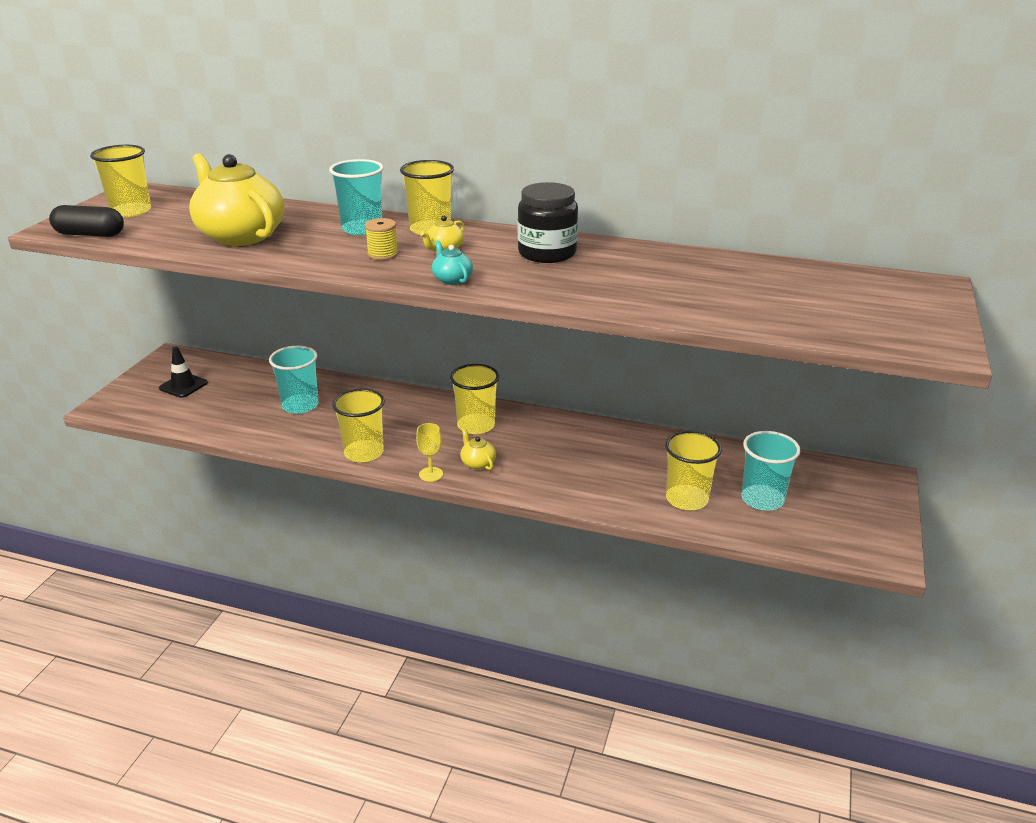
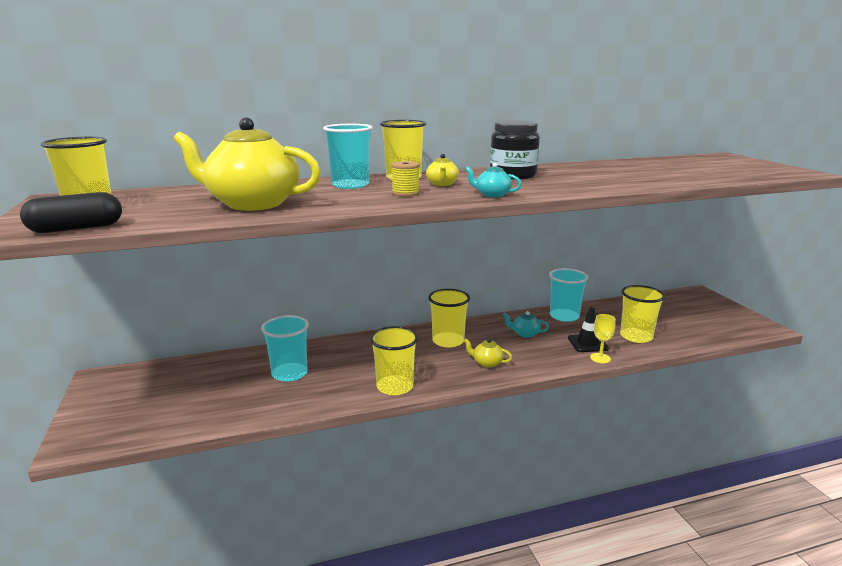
camera: 35 degrees left, 10 degrees down
black traffic cone [159,347,208,398] -> black traffic cone moved to [568,307,609,352]
yellow goblet [416,423,443,482] -> yellow goblet moved to [590,314,616,364]
turquoise cup [741,431,801,511] -> turquoise cup moved to [549,268,588,322]
none -> turquoise teapot [503,311,549,338]

